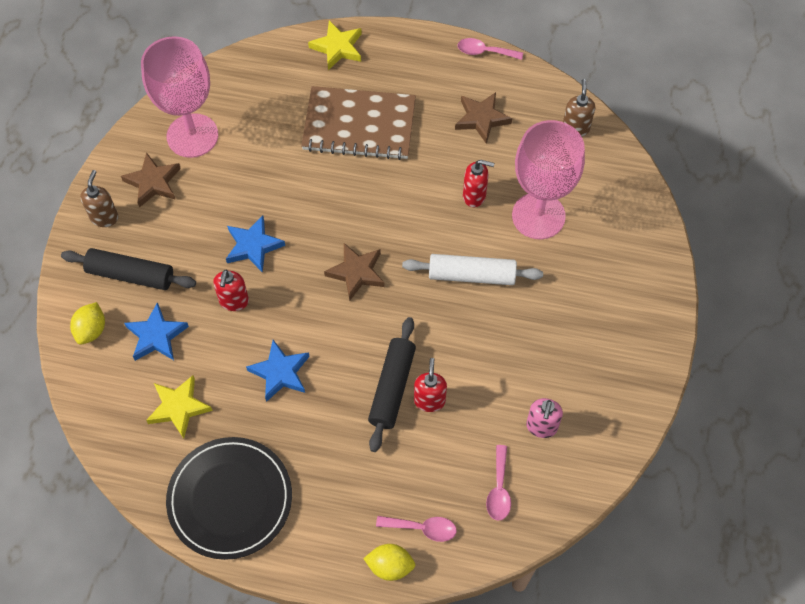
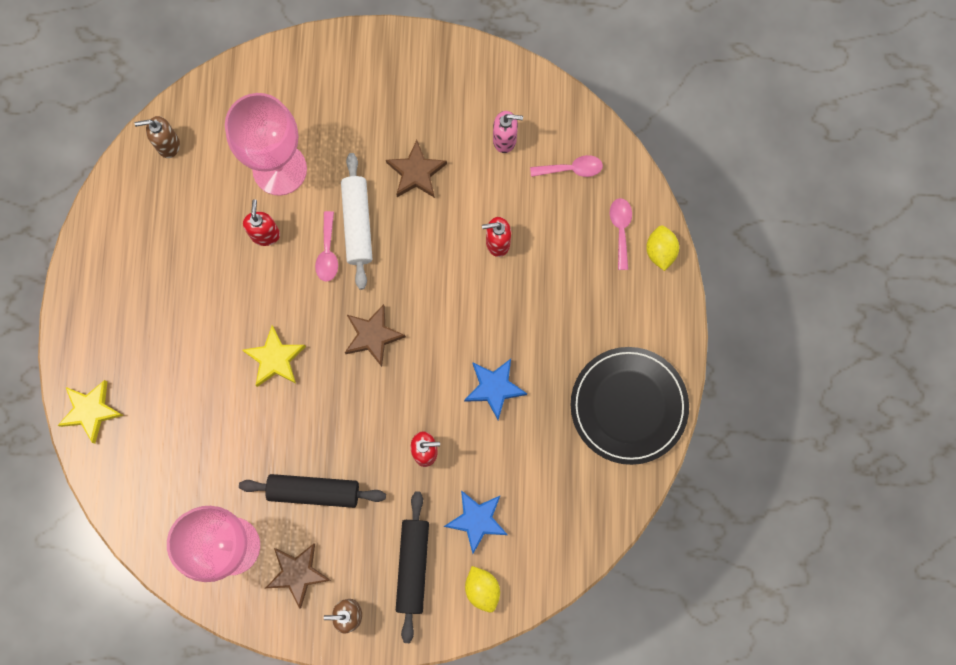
camera: 100 degrees left, 15 degrees up
yellow lemon [70,302,105,345] -> yellow lemon turned 60 degrees clockwise [465,566,500,613]
yellow star [146,375,213,439] -> yellow star moved to [242,326,306,387]
blue star [226,216,285,273] -> none
brown notebook [301,86,416,160] -> none
black rolling pin [368,317,416,452] -> black rolling pin moved to [239,474,386,508]
brown star [455,92,512,144] -> brown star moved to [386,140,447,198]
pink spoon [457,38,523,60] -> pink spoon moved to [315,211,338,282]

